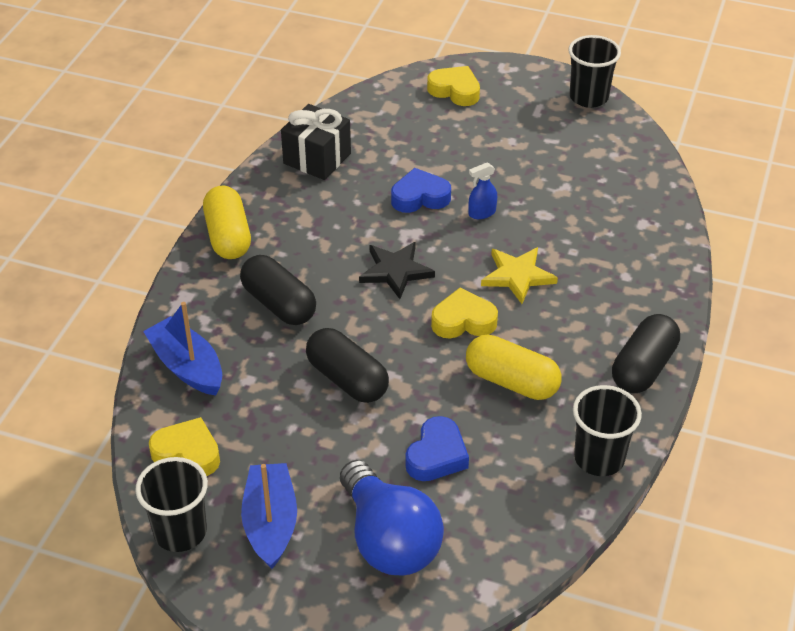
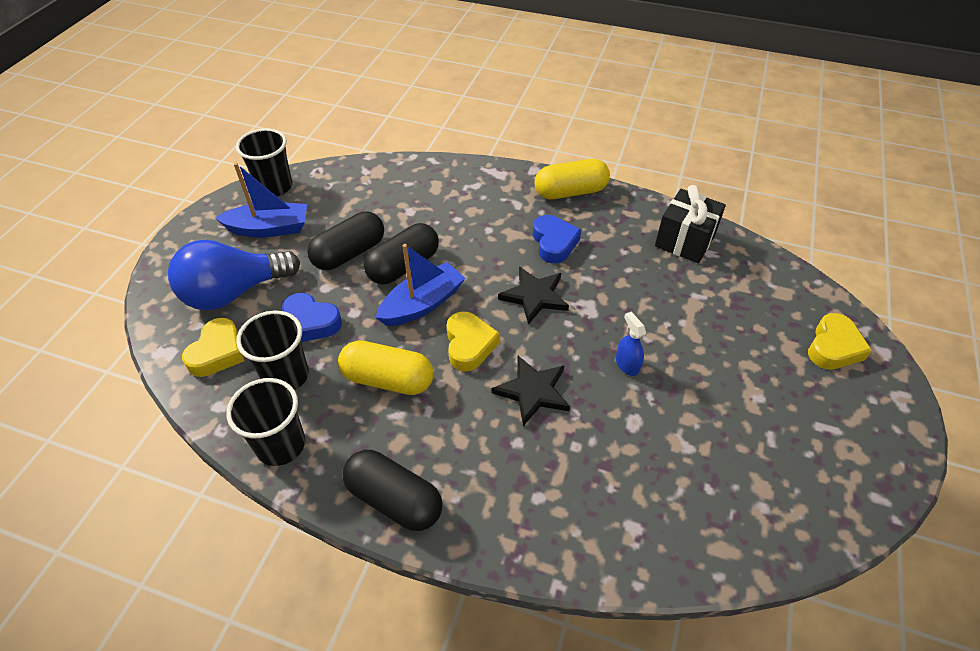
camera: 90 degrees right, 5 degrees up
blue boat [143,302,222,396] -> blue boat moved to [376,244,465,326]
yellow heart [149,417,220,476] -> yellow heart moved to [182,318,244,377]
black capsule [240,255,316,325] -> black capsule moved to [307,212,384,270]
blue heart [391,168,451,213] -> blue heart moved to [533,215,581,263]
yellow capsule [466,335,562,400] -> yellow capsule turned 75 degrees clockwise [338,341,434,395]
yellow star [481,247,558,304] -> black star [492,356,570,426]
black cup [568,35,621,108] -> black cup moved to [236,310,309,390]

